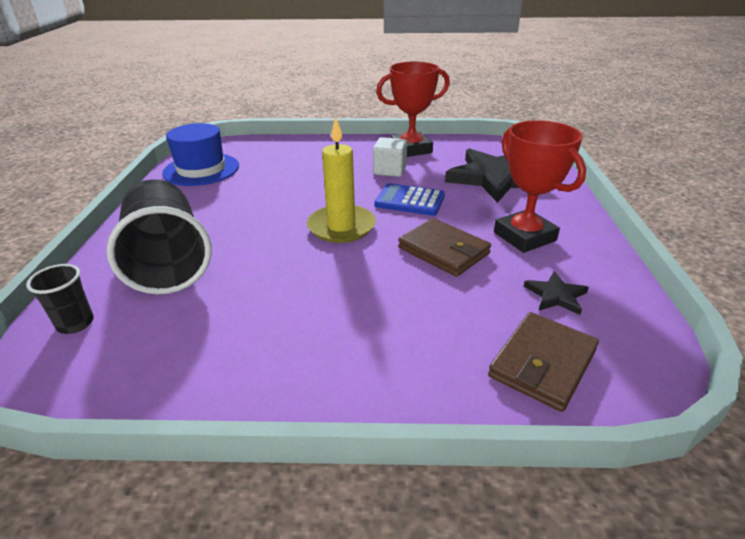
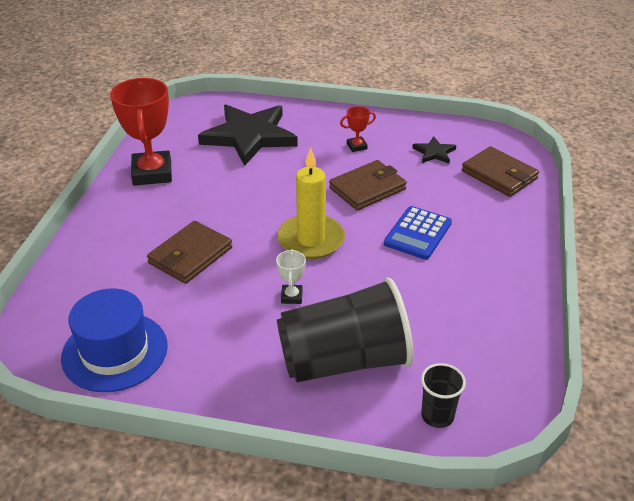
camera: 80 degrees left, 5 degrees up
white cube [373,137,407,177] -> none
blue calculator [374,183,445,216] -> blue calculator moved to [384,206,452,260]
red trophy [494,120,586,253] -> red trophy [340,106,376,152], size x0.45
none -> brown wallet [147,221,232,284]
none -> white trophy [276,249,306,304]

